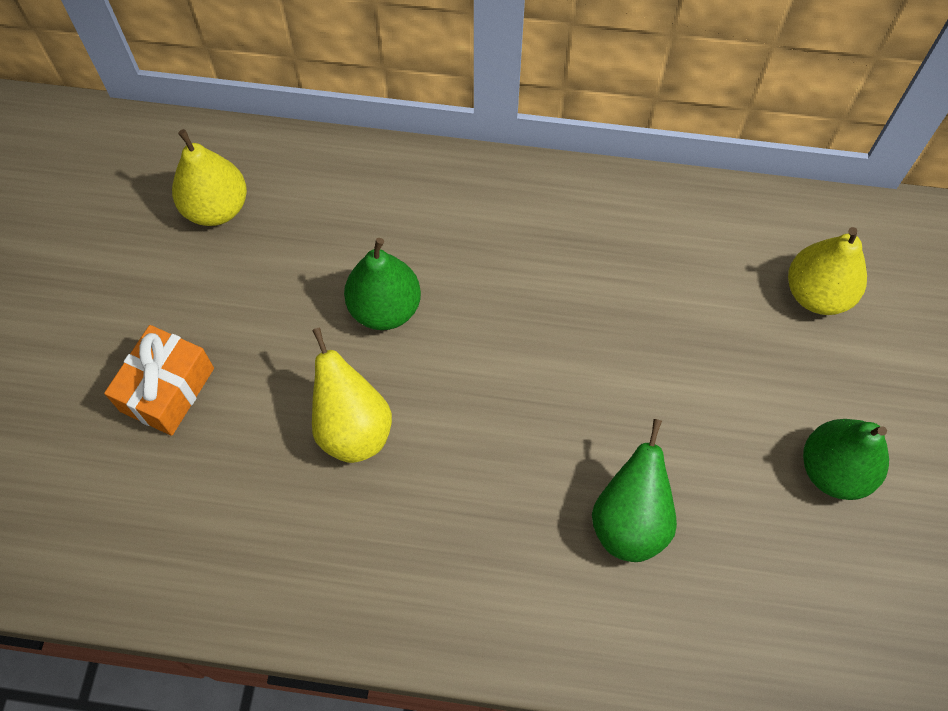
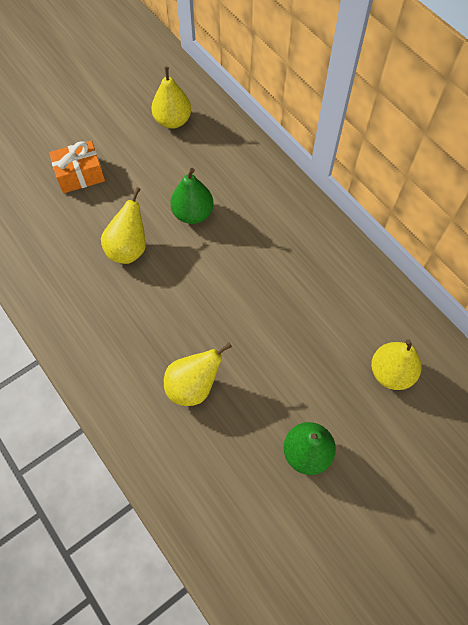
camera: 45 degrees right, 0 degrees up
green pear [592,419,677,562] -> yellow pear [164,343,232,406]

